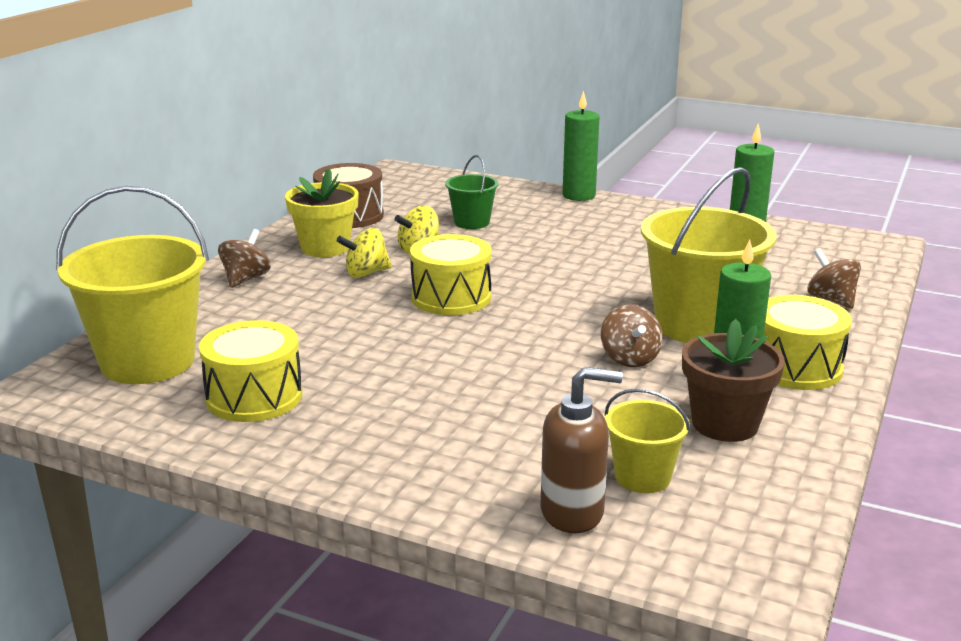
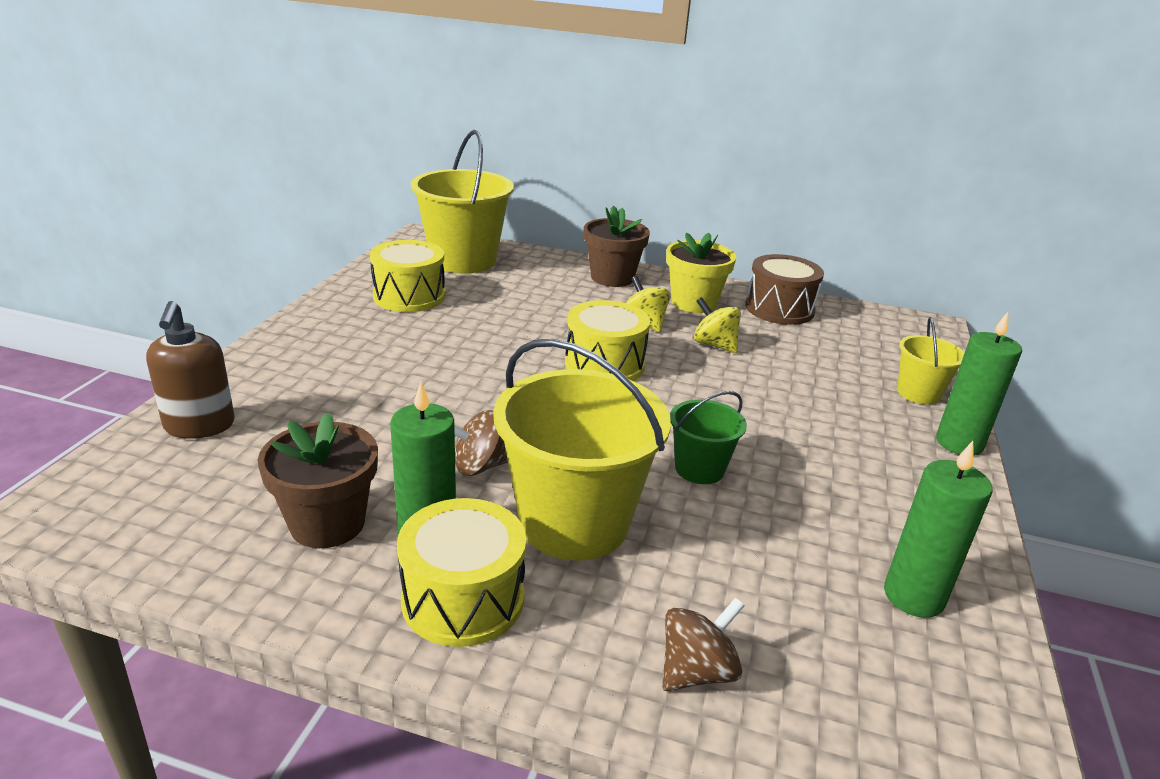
camera: 80 degrees right, 5 degrees up
brown spinning top [218,229,271,288] -> brown flower pot [584,206,650,287]
green bucket [445,155,499,229] -> green bucket moved to [670,391,747,484]
yellow bucket [605,389,690,493] -> yellow bucket moved to [897,317,965,405]

